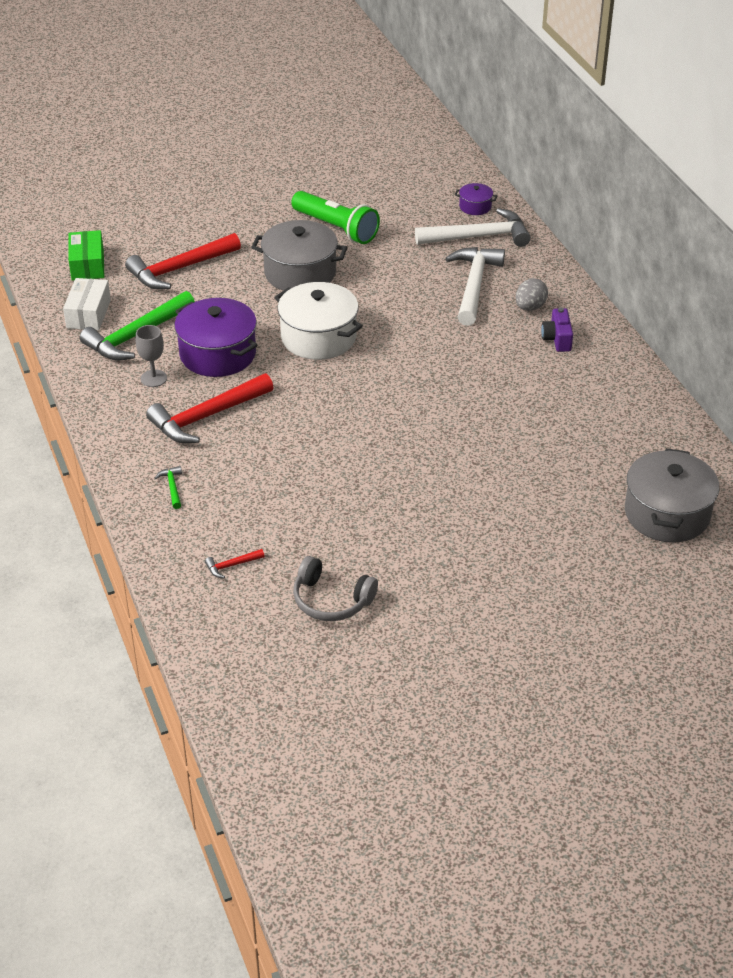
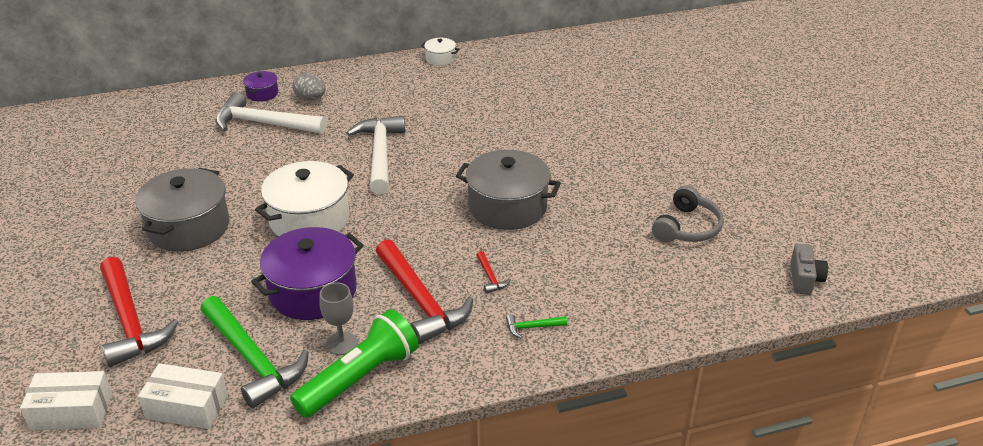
camera: 85 degrees left, 5 degrees down
green box [69,230,104,281] -> white box [20,371,112,430]
red hammer [205,549,265,578] -> red hammer moved to [476,251,511,294]
green flashlight [291,191,380,244] -> green flashlight moved to [290,309,419,418]
white hammer [415,208,531,247] -> white hammer moved to [347,116,405,194]
purple pot [455,183,497,215] -> purple pot moved to [243,71,278,102]
purple camera [541,308,573,352] -> none
grey pot [625,448,719,543] -> grey pot moved to [456,150,561,230]
none -> white pot [421,38,460,66]
none -> grey camera [790,244,828,295]

